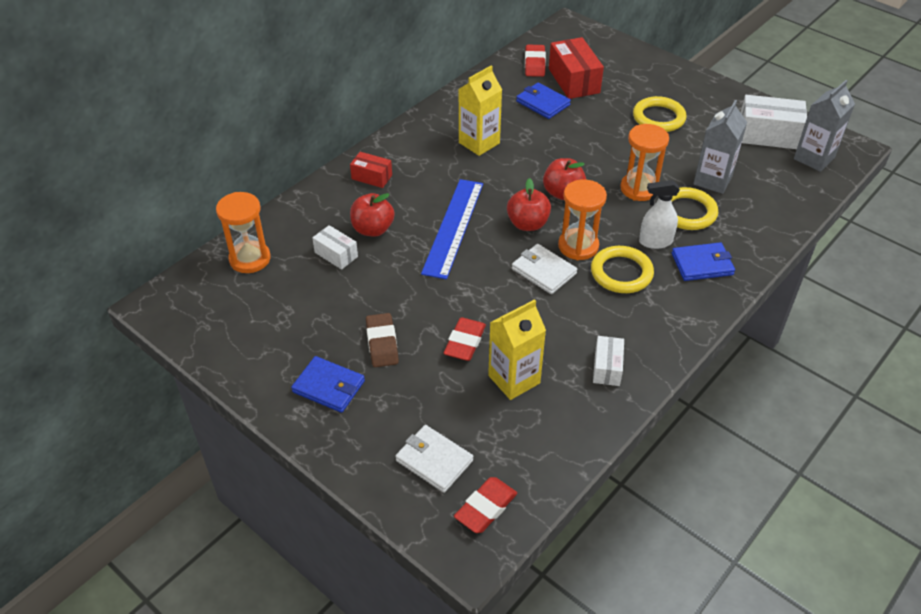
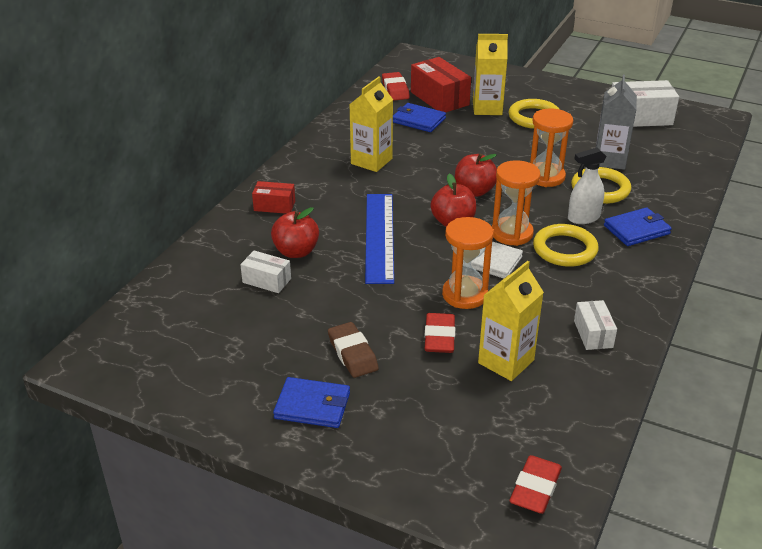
camera: 15 degrees left, 10 degrees down
orange hourglass [216,192,270,273] -> orange hourglass moved to [442,217,494,309]
white wallet [395,425,473,493] -> none
grey carton [794,80,855,172] -> none
none -> yellow carton [473,34,508,115]

